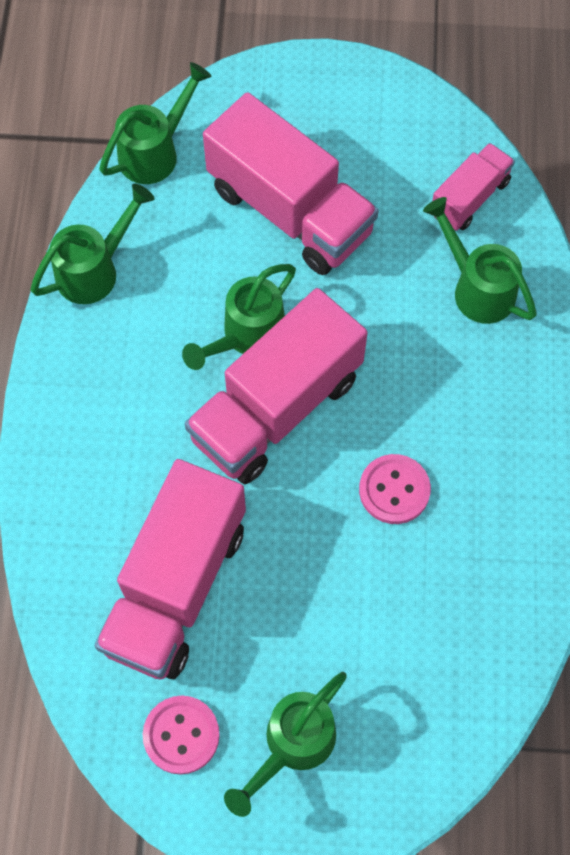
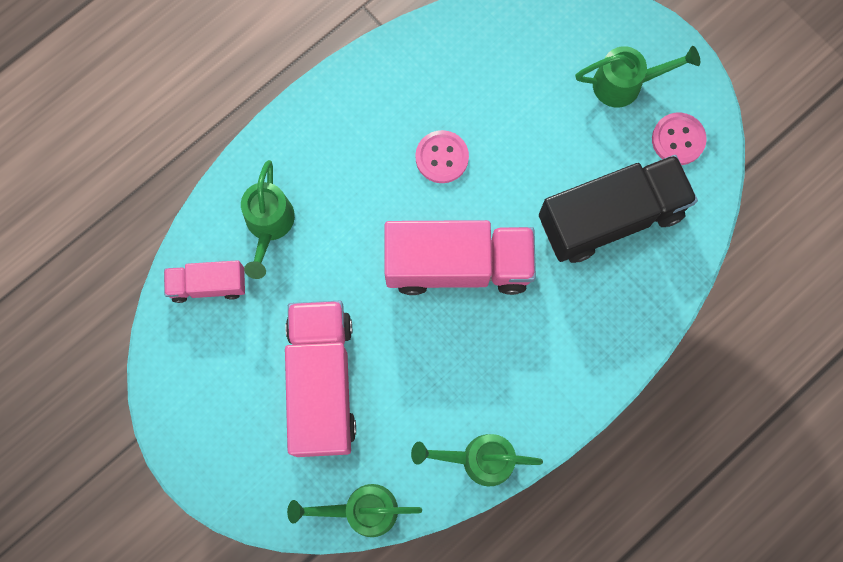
camera: 135 degrees left, 10 degrees up
pink truck [95,459,246,679] -> black truck [539,155,698,263]
green watering can [182,264,296,370] -> none

